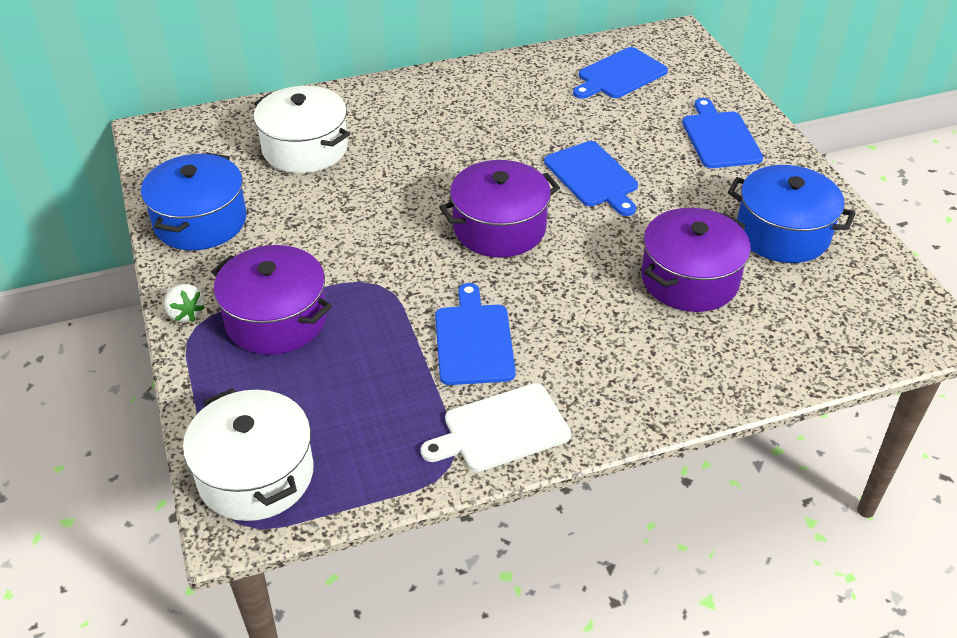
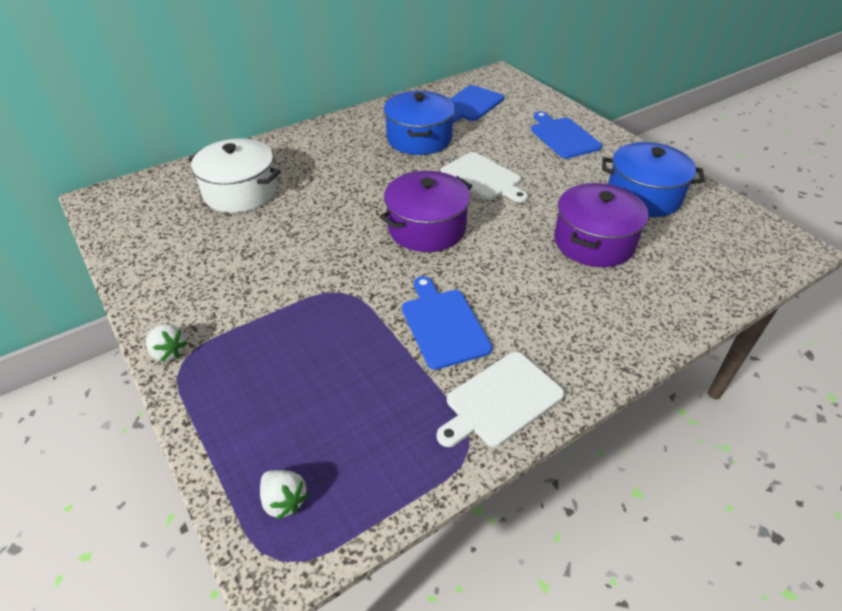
camera: 15 degrees left, 0 degrees up
blue pot [141,153,247,250] -> blue pot moved to [384,91,455,155]
white pot [183,388,314,521] -> white strawberry [260,470,309,520]
purple pot [211,245,332,355] -> none
blue cutting board [544,141,638,216] -> white cutting board [441,152,528,203]

